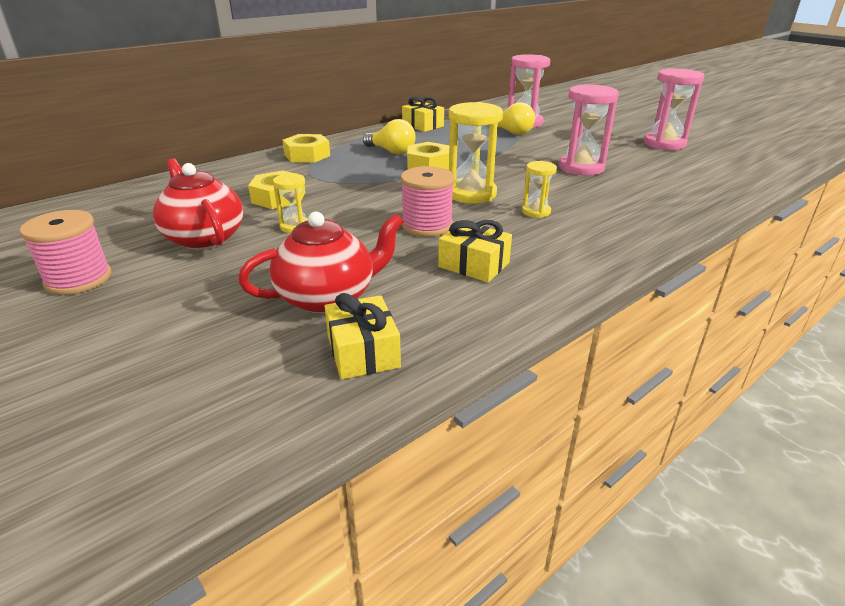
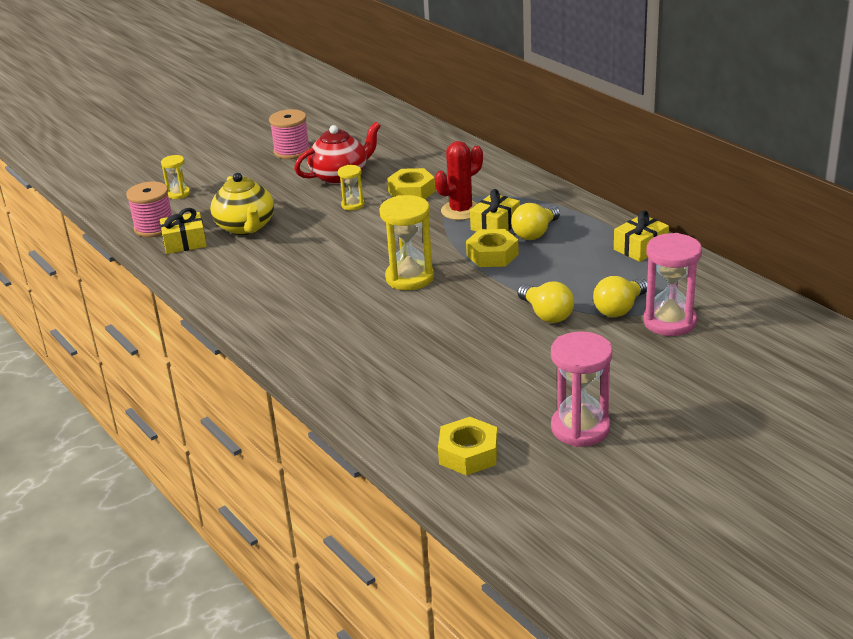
camera: 95 degrees right, 0 degrees up
red teapot [238,212,404,314] -> yellow teapot [210,173,274,235]
yellow nut [282,134,330,163] -> yellow nut moved to [438,417,498,476]
pink spool [401,166,455,237] -> pink spool moved to [126,181,172,237]
yellow gift [438,220,512,282] -> yellow gift moved to [470,189,520,232]
yellow hourglass [522,161,557,218] -> yellow hourglass moved to [161,155,190,199]
pink hourglass [559,84,619,176] -> none
none -> red cactus [435,141,483,220]
none -> yellow light bulb [517,282,574,323]

